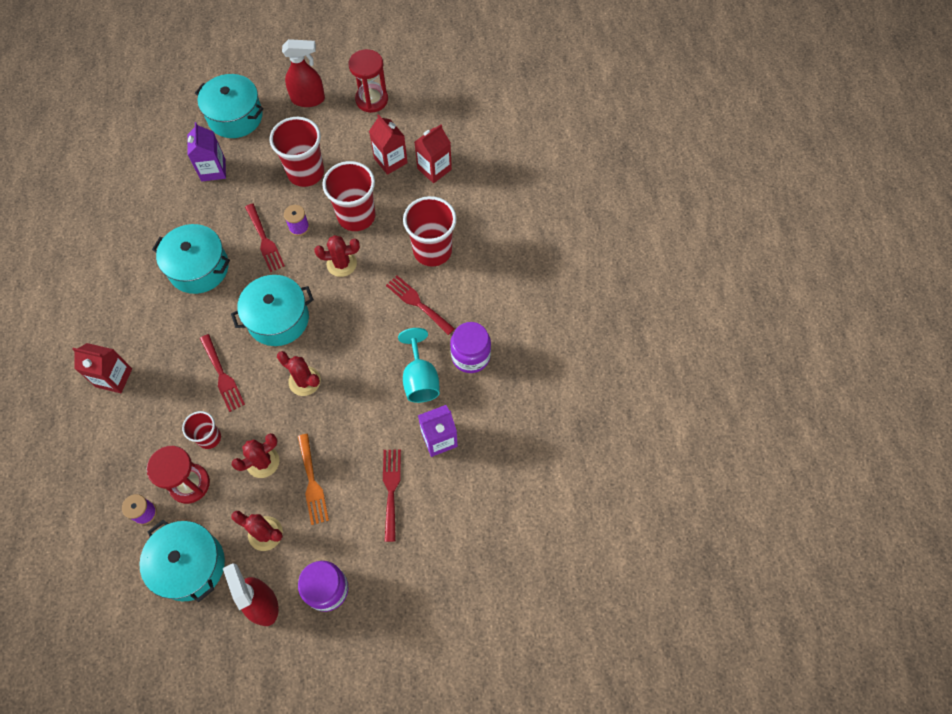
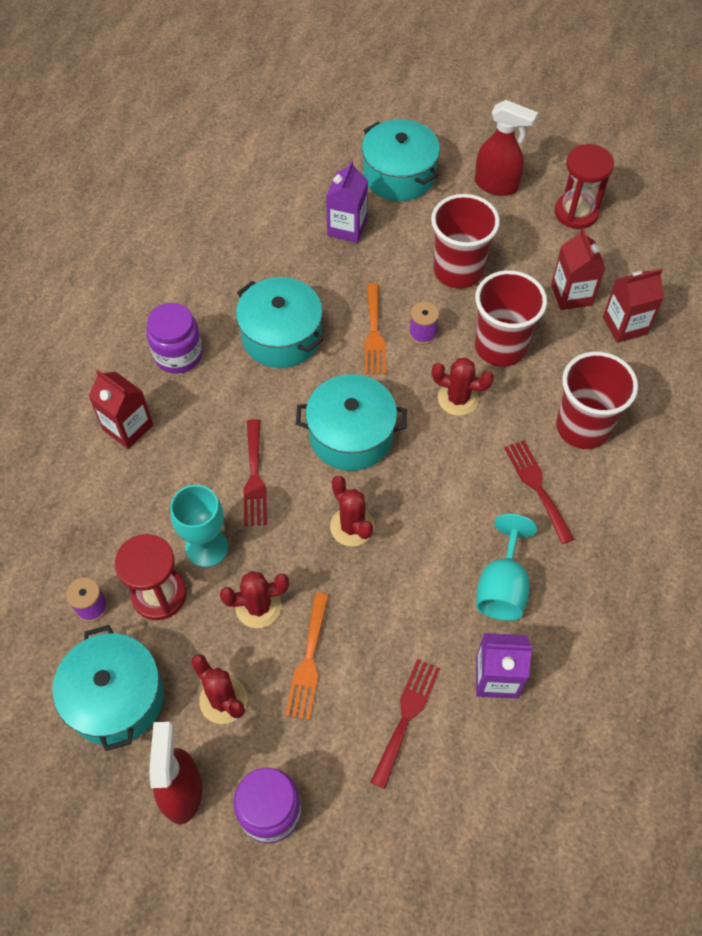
camera: 25 degrees right, 5 degrees down
red cup [182,411,221,449] -> turquoise goblet [170,485,228,567]
red fork [245,203,285,272] -> orange fork [364,283,386,374]
purple jar [450,322,491,373] -> purple jar moved to [146,303,203,374]

